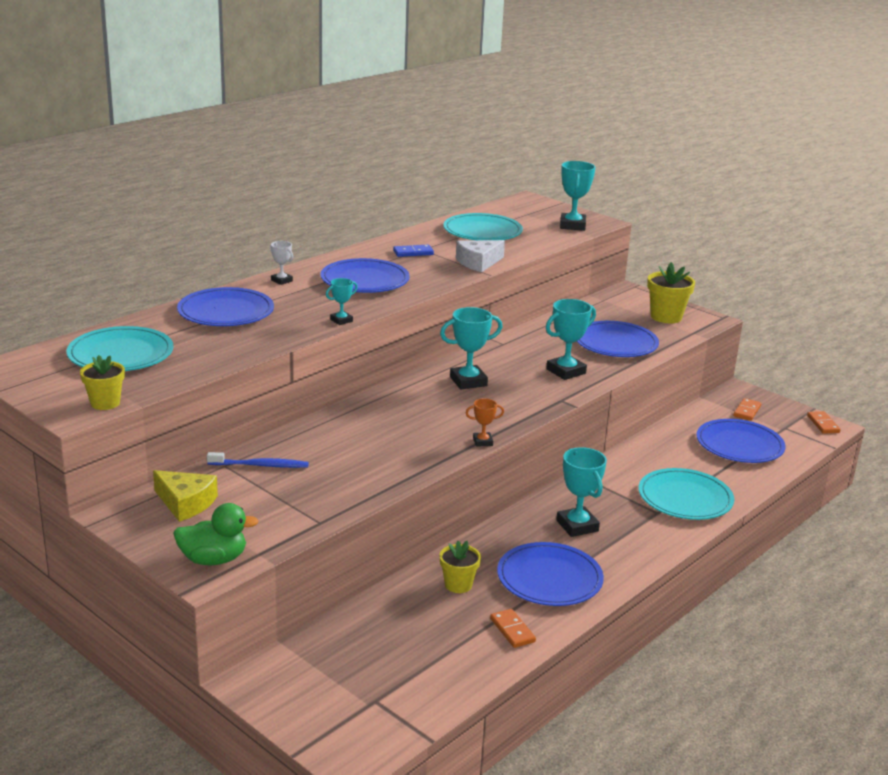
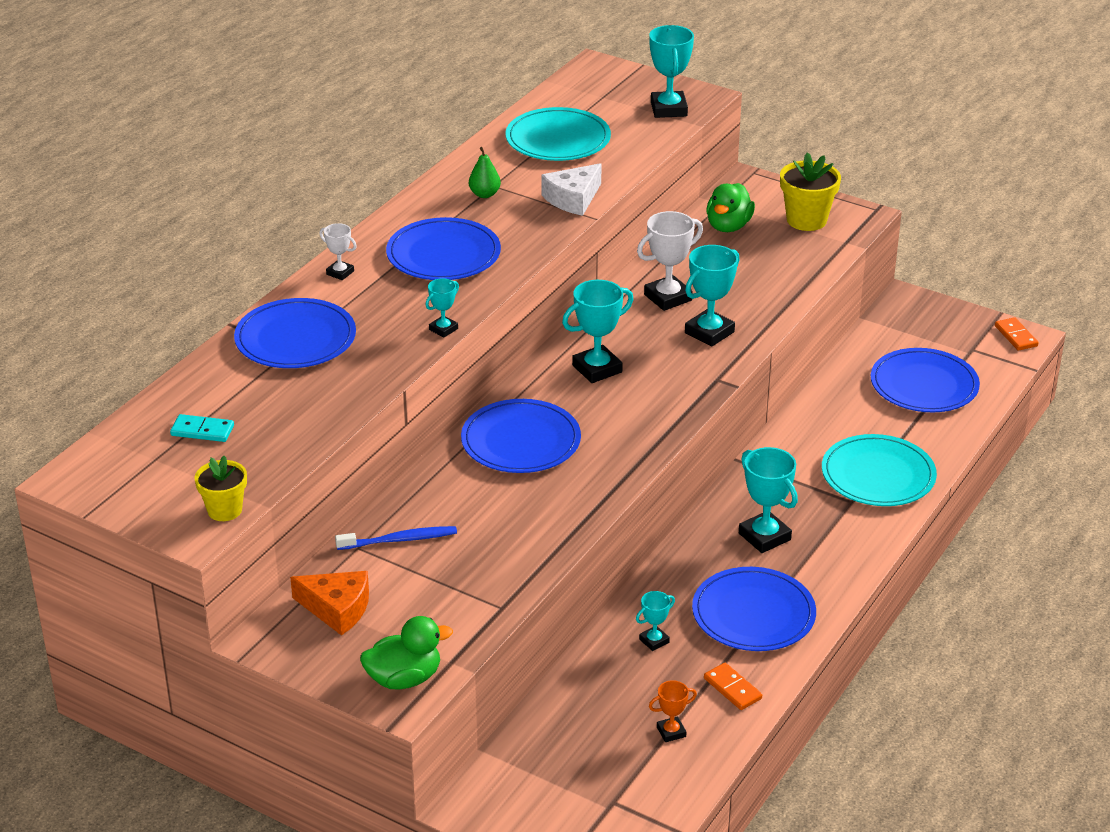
camera: 10 degrees left, 10 degrees up
turquoise plate [66,326,173,371] -> turquoise domino [170,414,234,442]
yellow cheese [153,470,218,522] -> orange cheese [290,571,369,636]
blue domino [393,245,434,257] -> green pear [469,147,501,198]
yellow flower pot [440,541,481,593] -> turquoise trophy [636,591,675,651]
orange trophy [466,398,504,447] -> orange trophy moved to [649,680,697,742]
blue plate [576,321,659,357] -> blue plate moved to [461,399,581,473]
orange domino [734,398,761,421] -> none
none -> white trophy [637,211,703,311]
none -> green duck [706,183,755,232]

